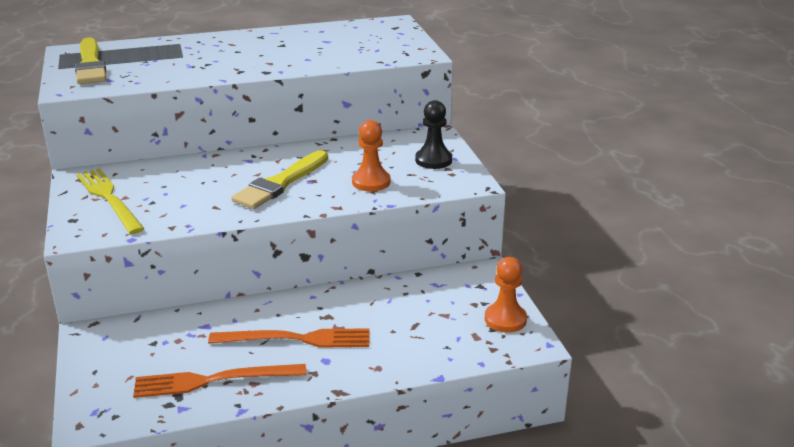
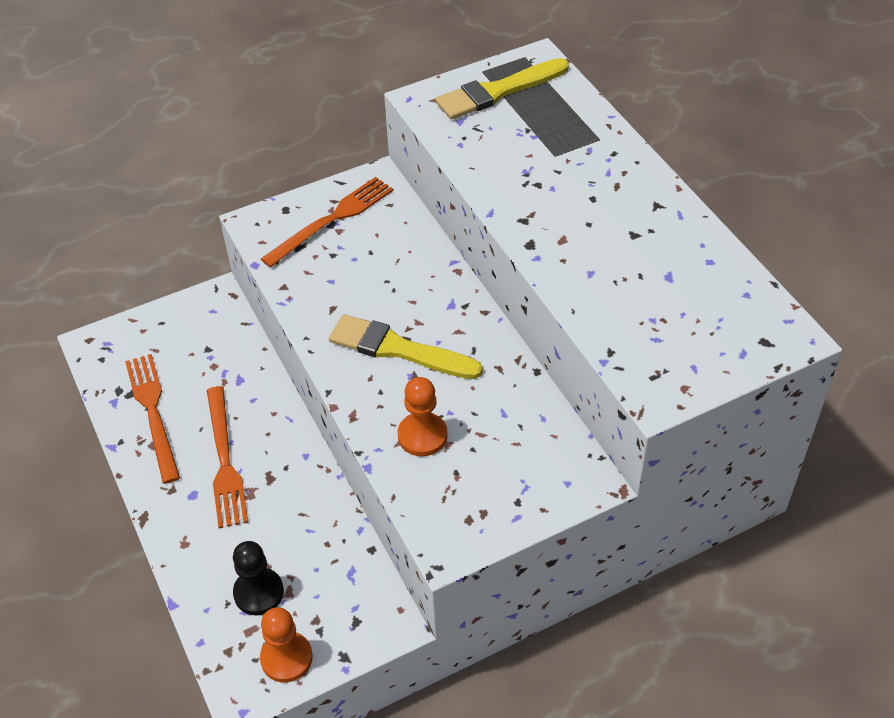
camera: 80 degrees right, 20 degrees up
yellow fork [76,168,145,234] -> orange fork [261,177,393,268]
black pawn [415,100,452,169] -> black pawn moved to [233,541,284,615]

